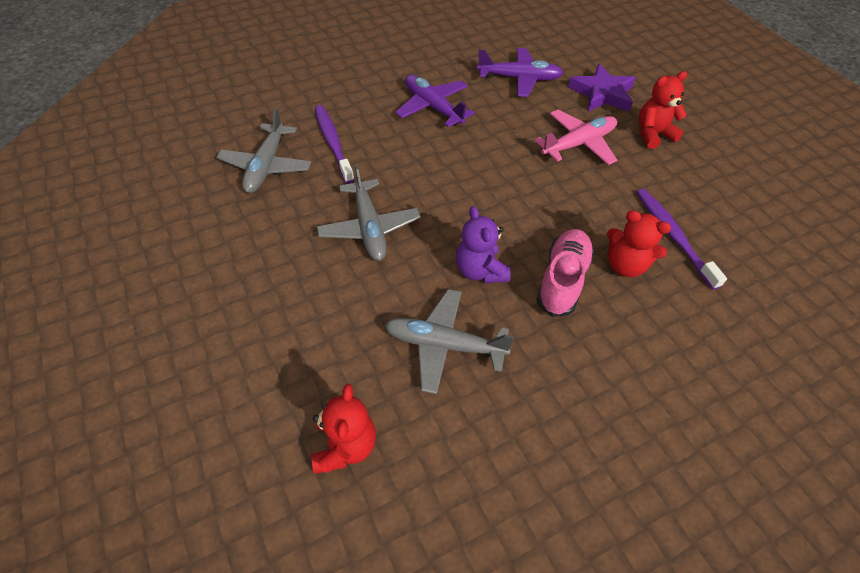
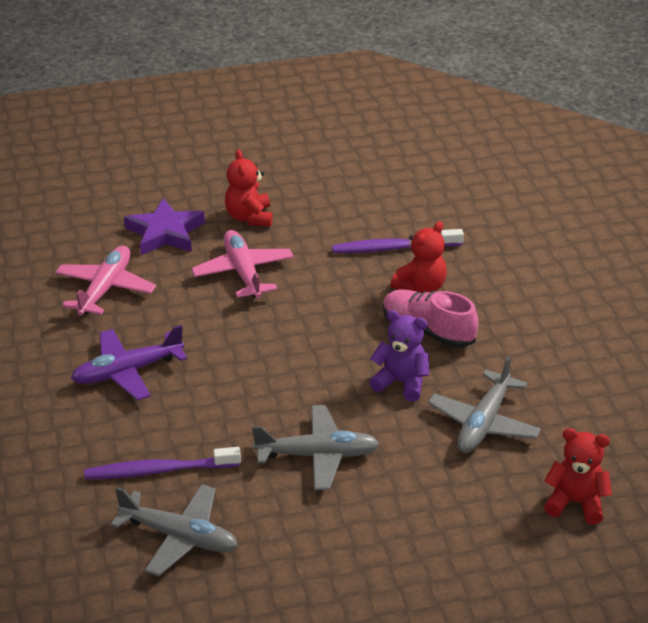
camera: 75 degrees left, 15 degrees down
purple teddy bear [456,206,511,284] -> purple teddy bear turned 150 degrees counterclockwise [369,310,429,402]
purple plane [477,48,563,97] -> pink plane [55,246,156,315]

